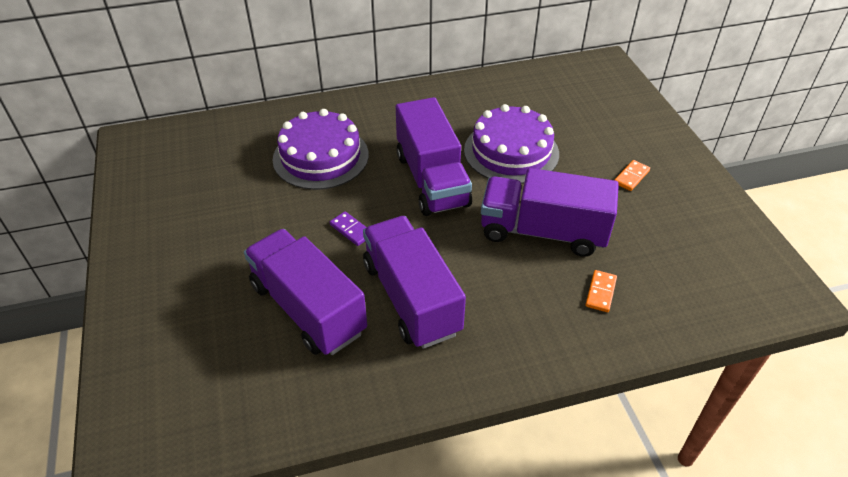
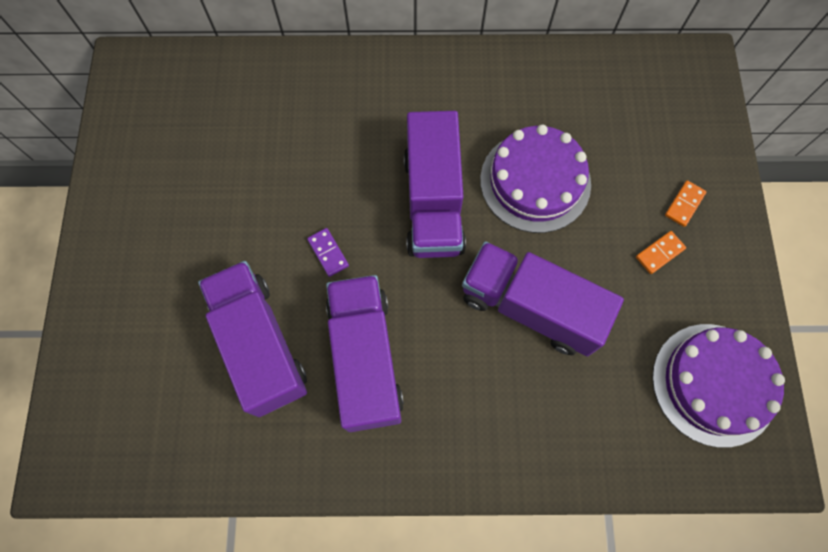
camera: 15 degrees right, 25 degrees up
purple cake [273,109,369,190] -> purple cake moved to [652,324,785,447]
orange domino [585,270,617,312] -> orange domino moved to [665,180,706,227]

